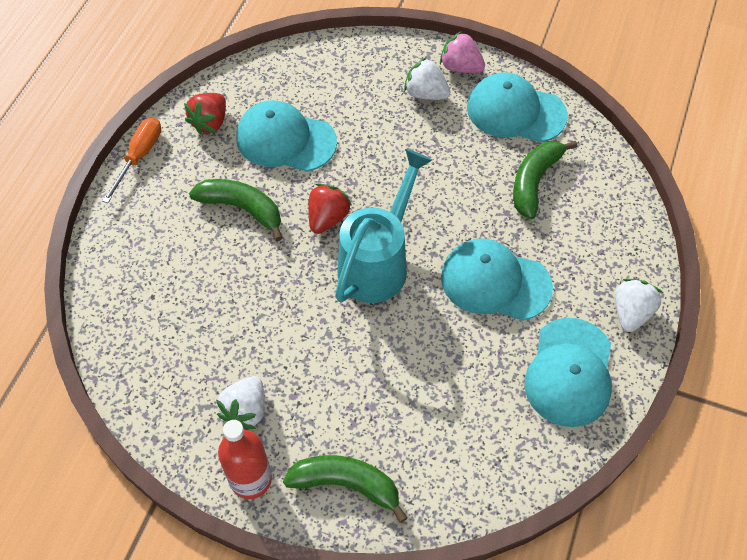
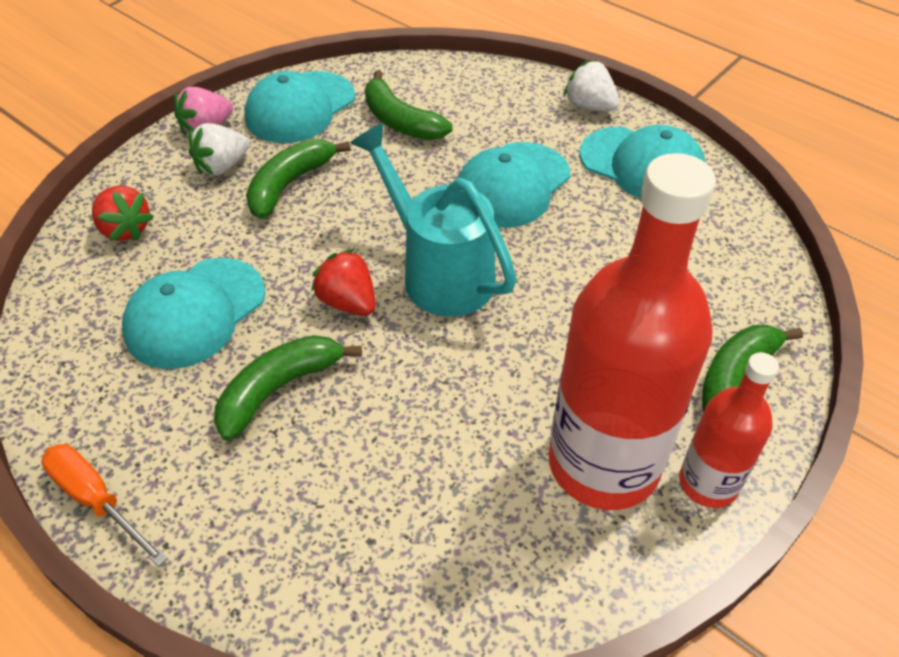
camera: 70 degrees left, 10 degrees down
red strawberry [184,93,226,135] -> red strawberry moved to [92,186,154,241]
white strawberry [216,376,265,429] -> red bottle [548,153,716,510]
none -> green banana [246,139,351,219]

